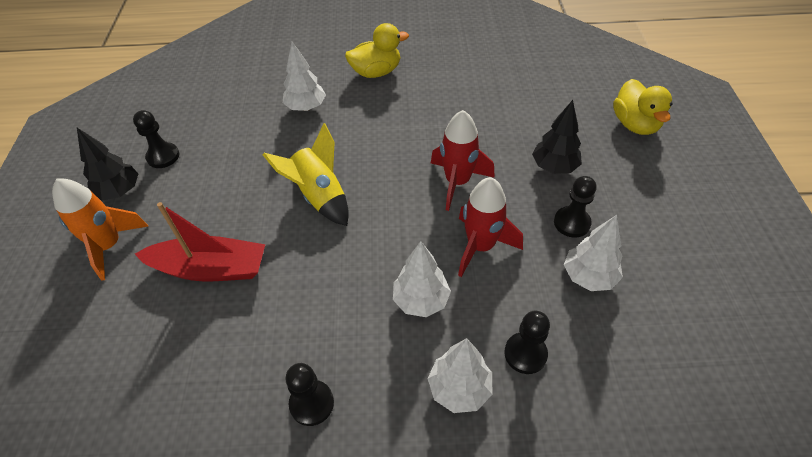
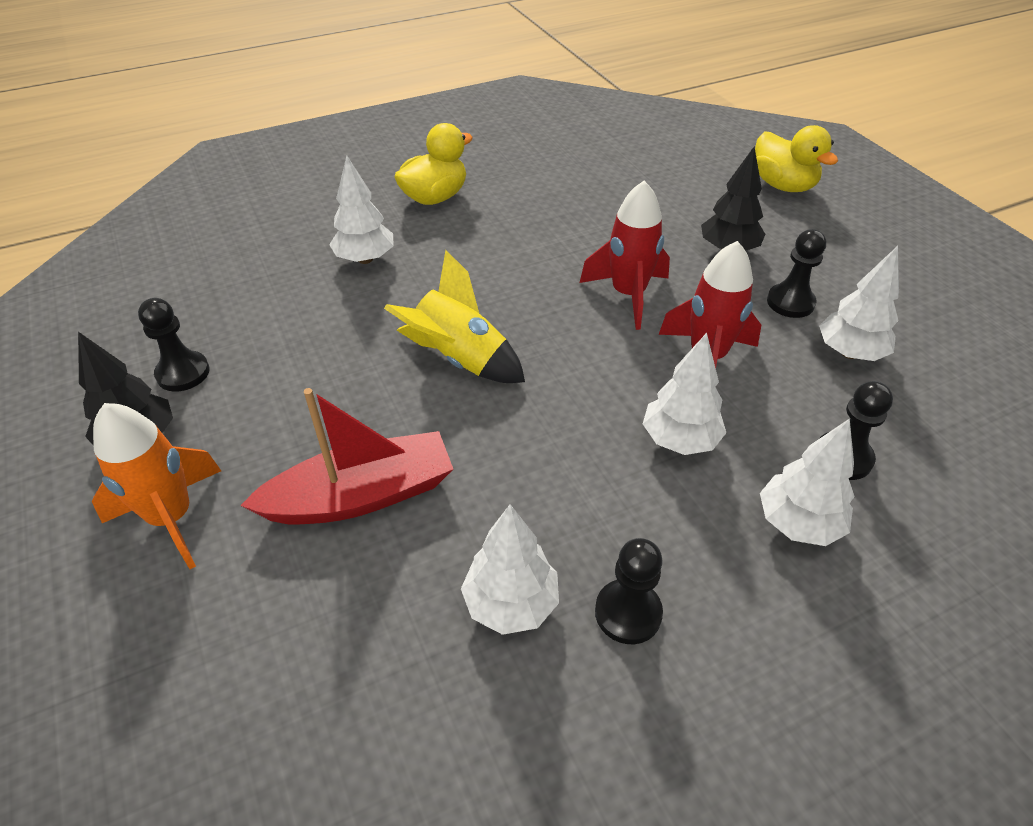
camera: 25 degrees left, 5 degrees down
none -> white tree [461,504,559,635]

